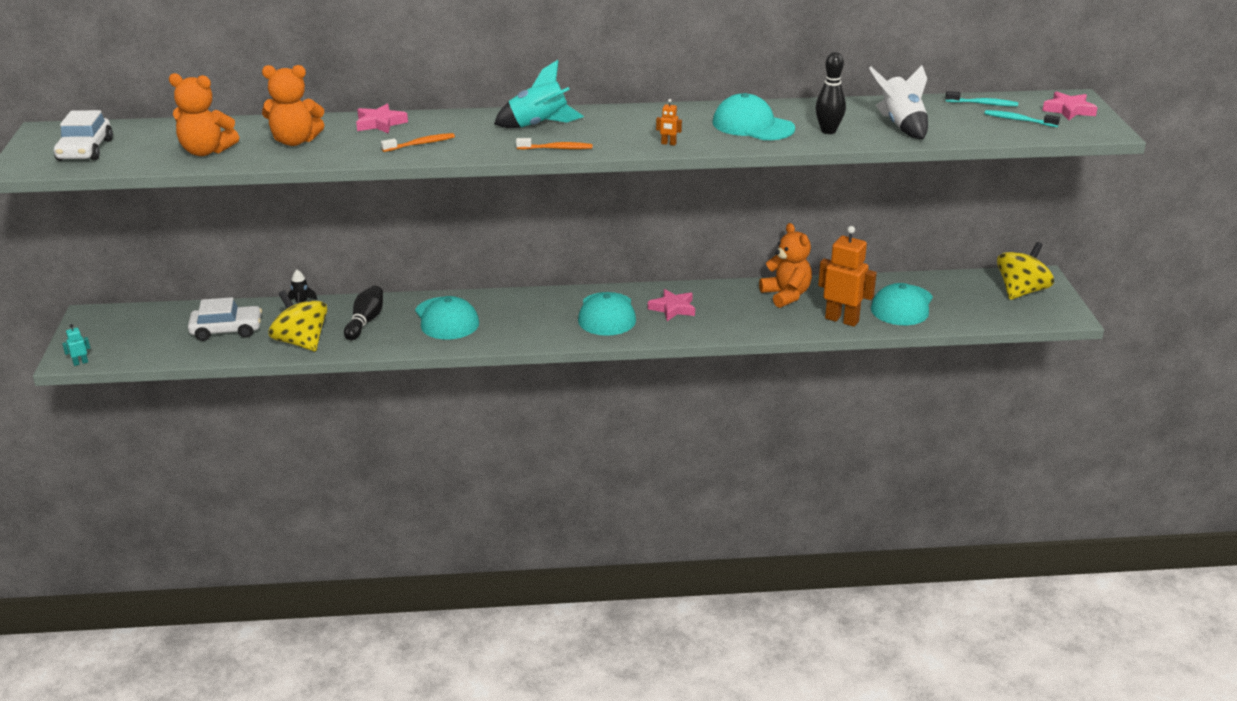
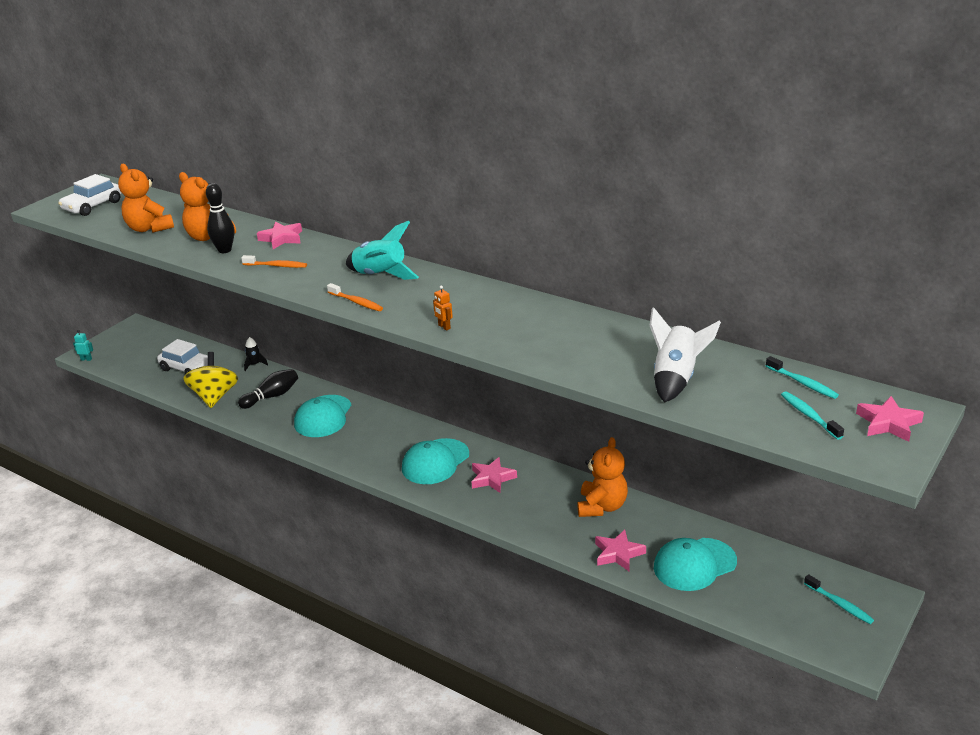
camera: 40 degrees right, 0 degrees up
turquoise cap [713,93,795,140] -> none
black bowling pin [816,52,846,134] -> black bowling pin moved to [206,183,235,253]
orange robot [818,226,877,327] -> pink star [595,530,646,571]
yellow spinning top [997,242,1054,300] -> turquoise toothbrush [804,574,874,624]

